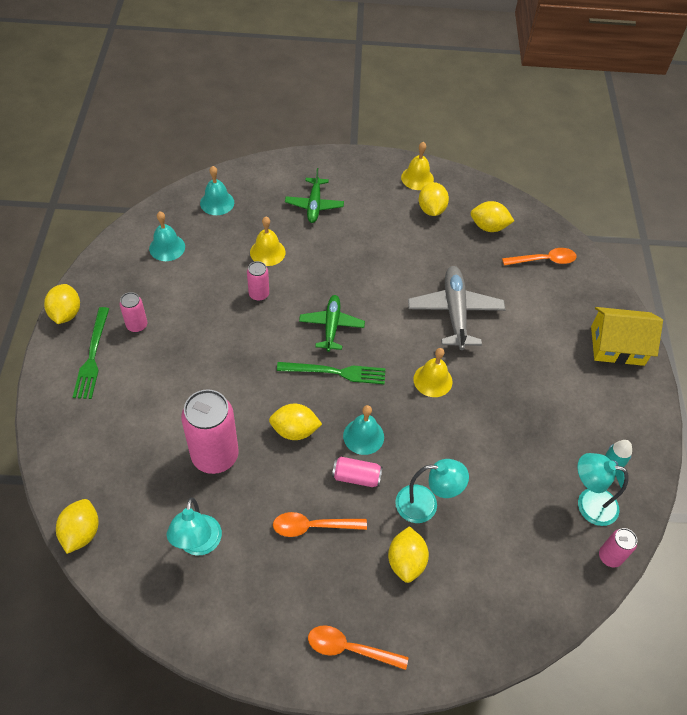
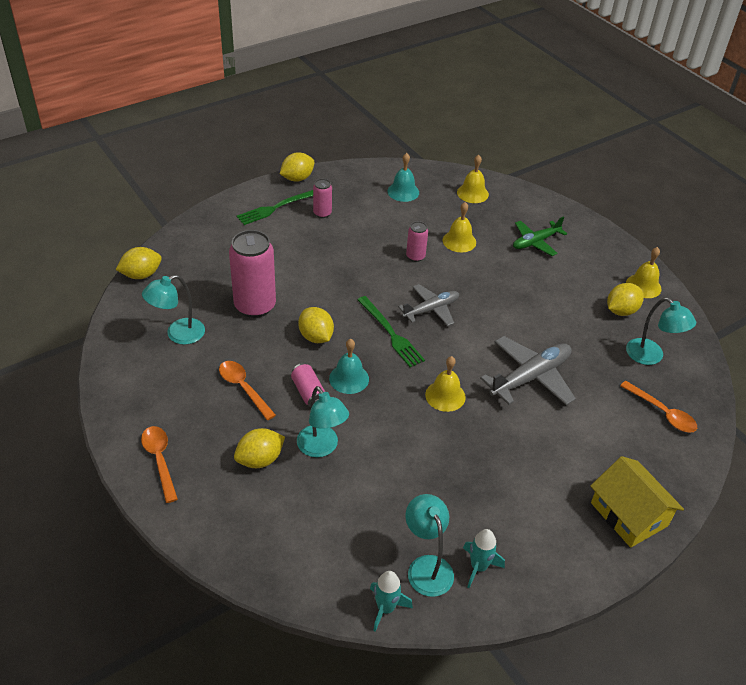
camera: 55 degrees right, 10 degrees down
turquoise bell [200,166,234,215] -> yellow bell [457,155,489,203]
green plane [299,295,365,352] -> grey plane [398,284,459,326]
yellow lemon [471,201,514,232] -> turquoise lamp [626,297,696,365]
pink can [599,528,637,568] -> turquoise rocket [370,571,413,632]

